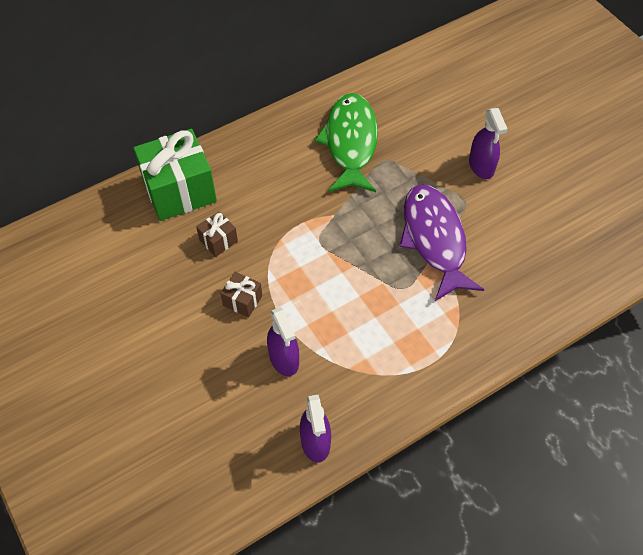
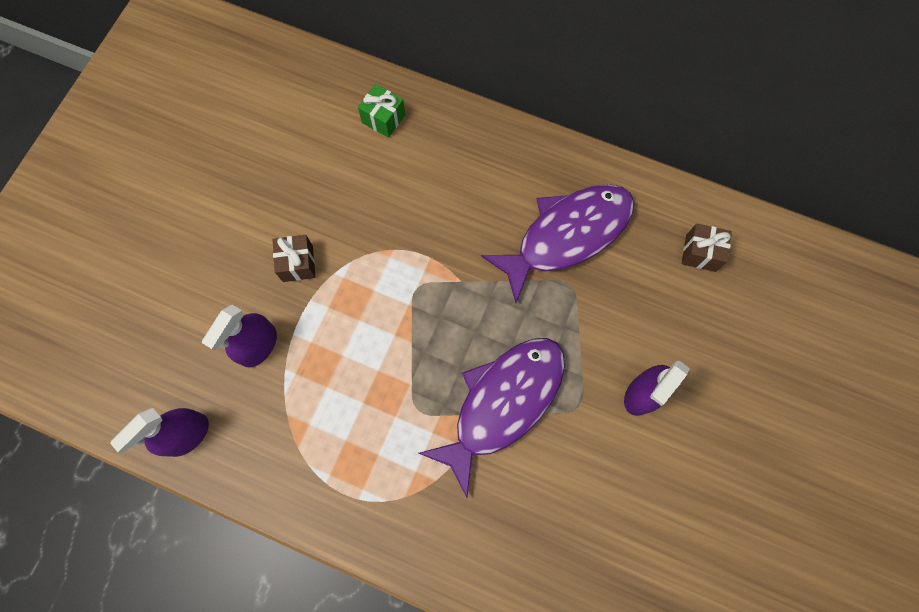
camera: 55 degrees right, 15 degrees up
green gift [133,129,217,221] -> green gift [358,84,405,138], size x0.46
brown gift [196,211,238,257] -> brown gift moved to [682,223,732,272]
green fish [315,93,378,192] -> purple fish [481,184,634,303]

